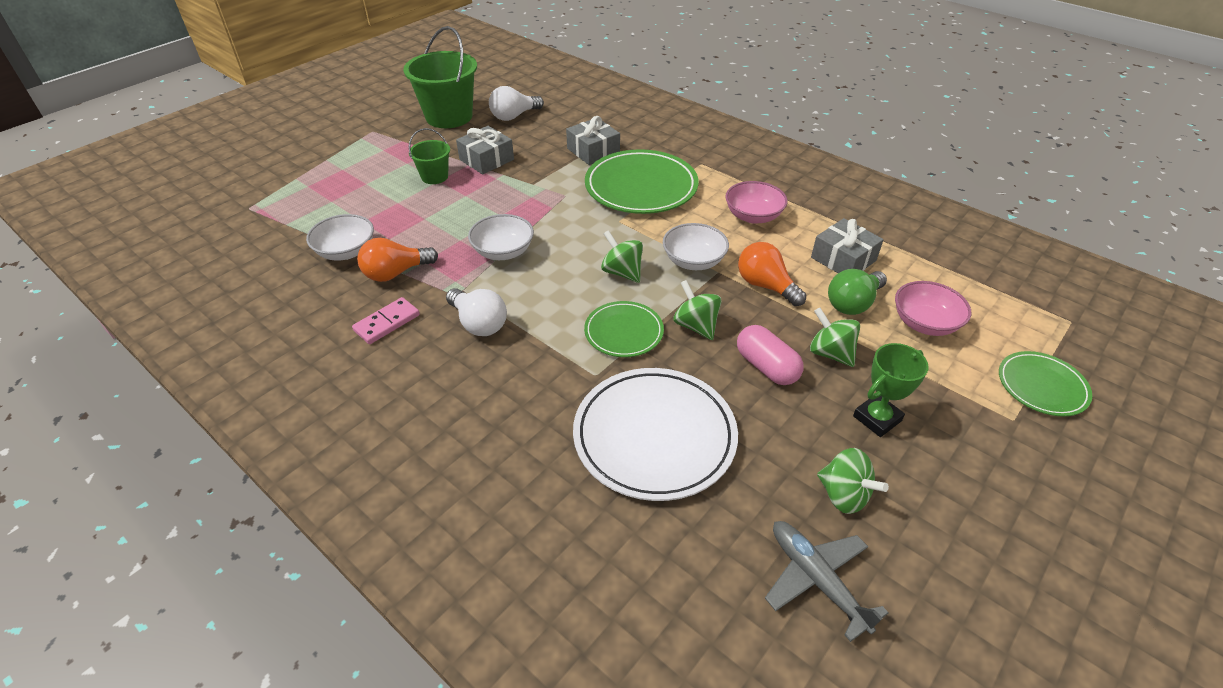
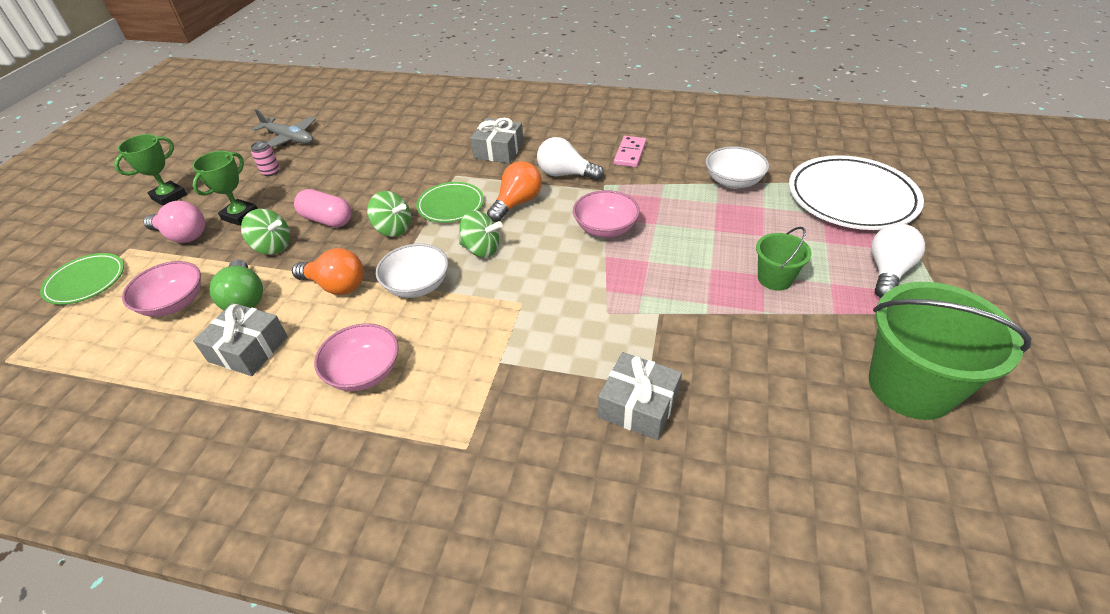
camera: 155 degrees right, 0 degrees up
orange light bulb [357,238,438,282] -> orange light bulb moved to [487,161,542,222]
grey gift [456,126,514,174] -> grey gift moved to [470,118,524,164]
white bowl [468,214,534,260] -> pink bowl [573,190,640,237]
white light bulb [489,86,544,121] -> white light bulb moved to [871,224,925,298]
white plate [573,368,738,501] -> white plate moved to [789,155,924,230]
green plate [585,149,699,214] -> none
green spinning top [817,448,889,514] -> pink can [251,141,280,176]
green light bulb [828,269,887,315] -> green light bulb turned 135 degrees clockwise [210,260,263,310]
none -> green trophy [114,134,187,206]
none -> pink light bulb [143,201,205,243]

